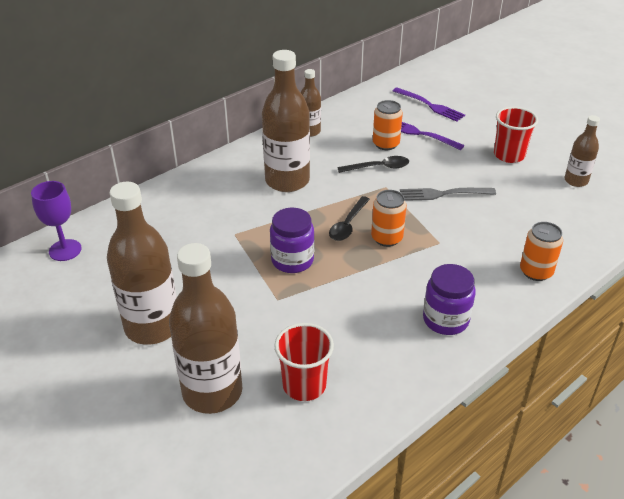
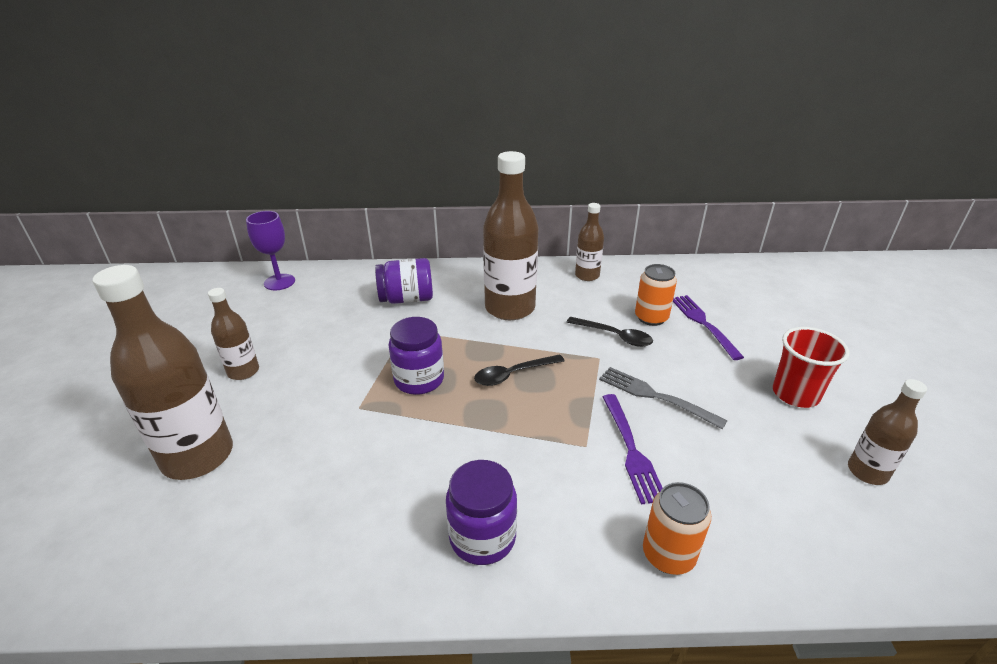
camera: 40 degrees right, 5 degrees down
brown bottle [107,182,177,345] -> brown bottle [208,288,259,380], size x0.53
red cup [274,323,334,401] -> none
orange can [371,190,407,247] -> none
purple fork [393,87,465,122] -> purple fork moved to [603,394,663,504]
none -> purple jar [375,258,433,304]

